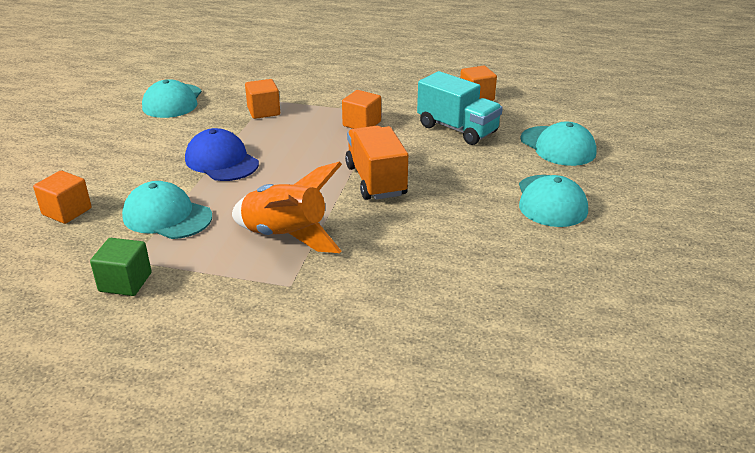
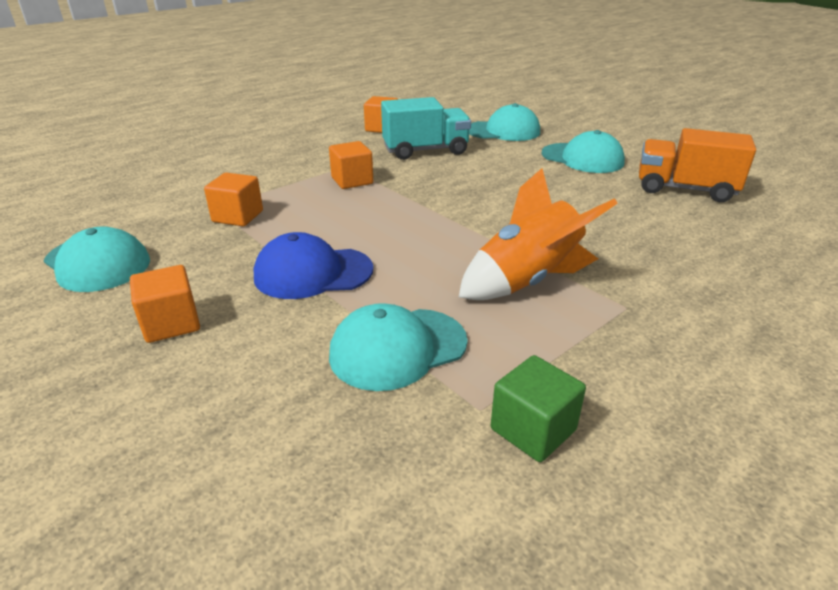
camera: 55 degrees left, 0 degrees up
orange cube [33,171,92,224] -> orange cube moved to [130,265,200,343]
orange truck [345,126,408,200] -> orange truck moved to [639,128,756,202]

